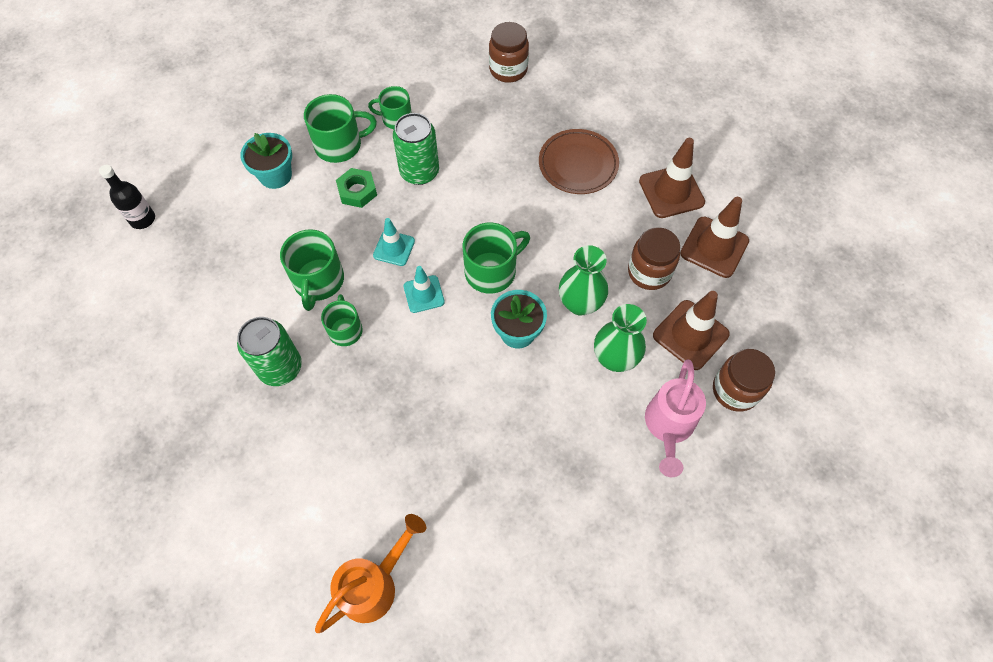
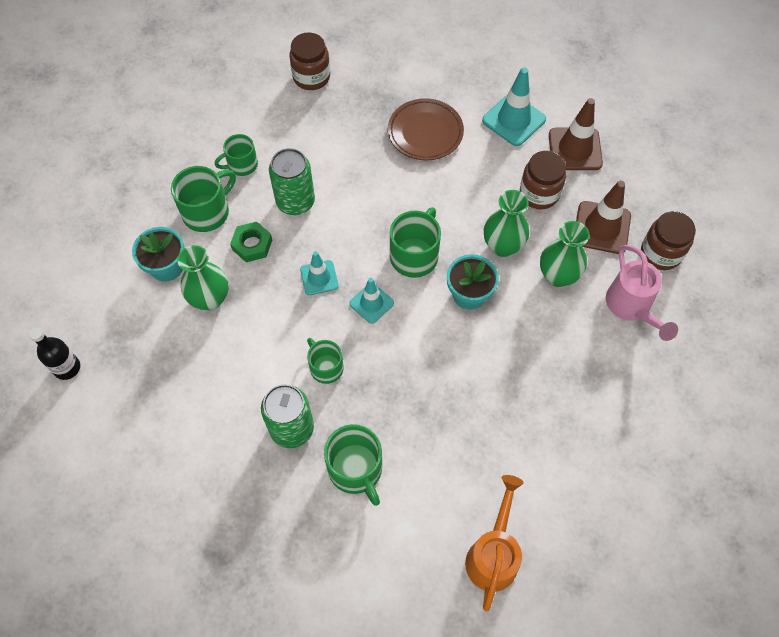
camera: 30 degrees left, 0 degrees up
green mug [280,229,344,311] -> green mug moved to [324,424,382,506]
brown traffic cone [639,138,705,218] -> turquoise traffic cone [482,68,546,146]
none -> green vase [177,245,228,310]

